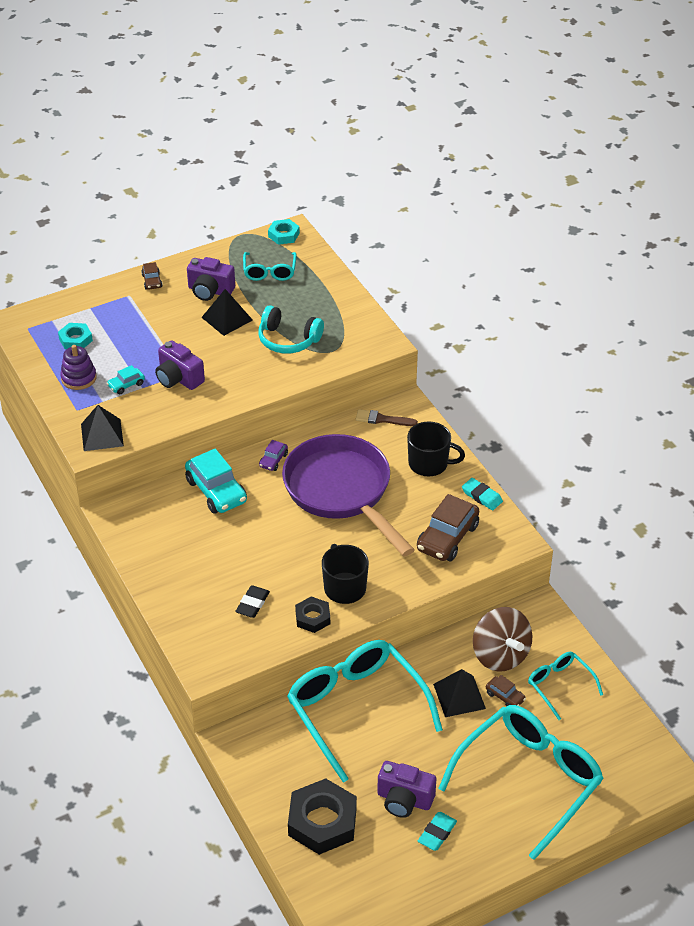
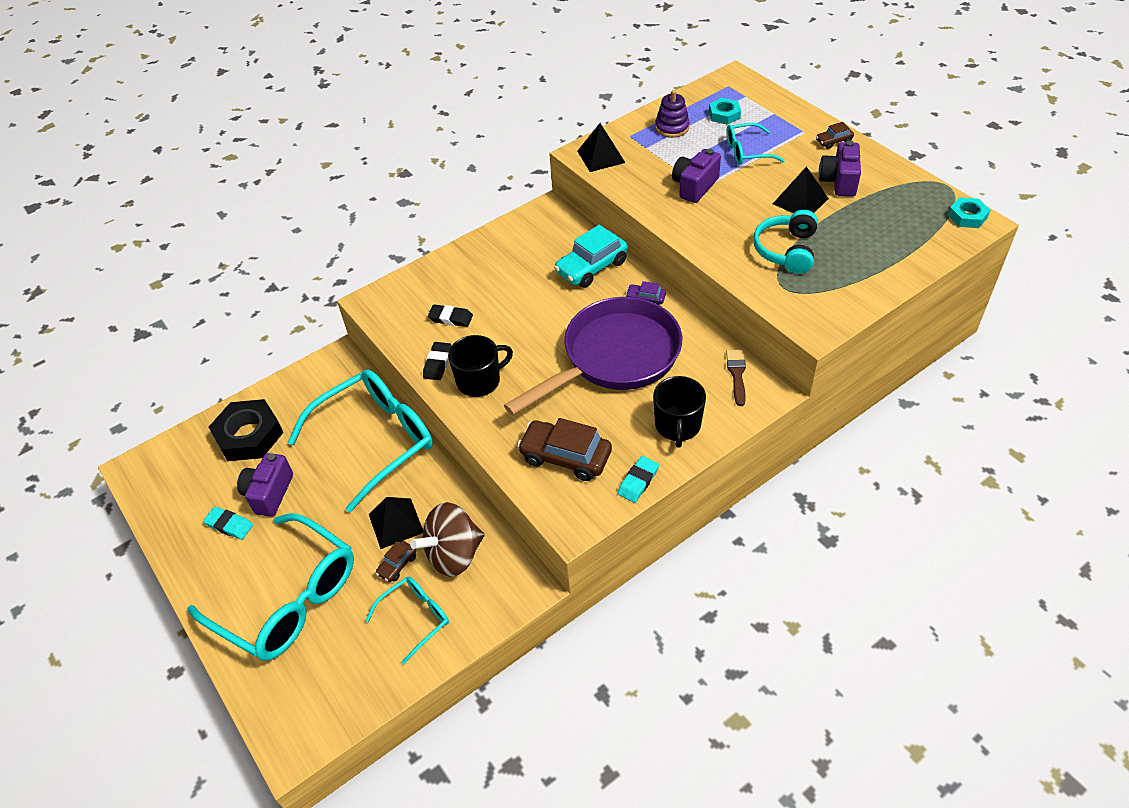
camera: 85 degrees right, 5 degrees up
turquoise car [107,365,145,394] -> none
turquoise glasses [243,252,297,281] -> turquoise glasses moved to [726,123,785,165]
black nut [295,596,330,633] -> black eraser [423,342,452,380]

